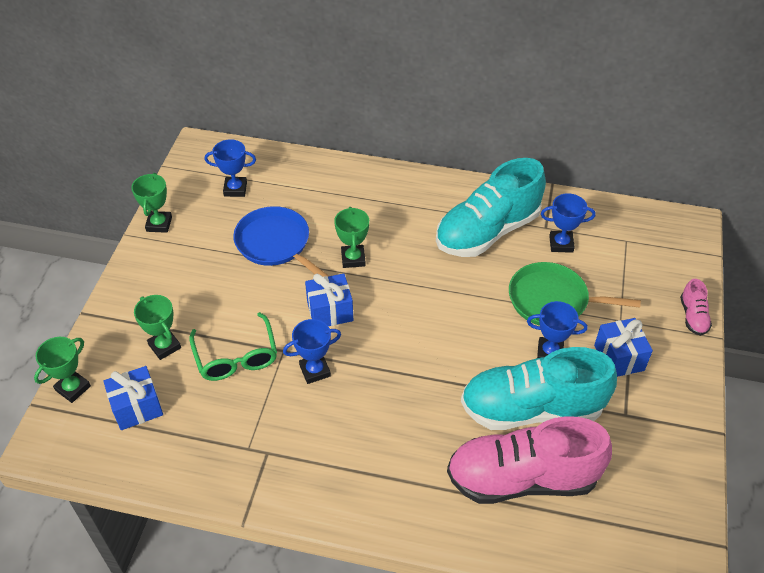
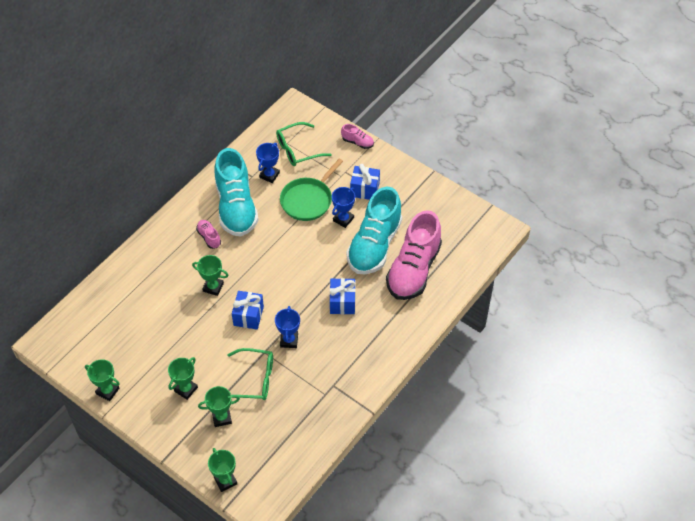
camera: 65 degrees left, 5 degrees up
blue gift [103,366,163,430] -> blue gift moved to [330,278,355,314]
blue trophy [205,139,256,197] -> none
blue pan [233,206,329,277] -> none
none -> green trophy [168,357,198,400]
none -> pink shoe [196,220,221,249]
none -> green glasses [276,122,332,166]

